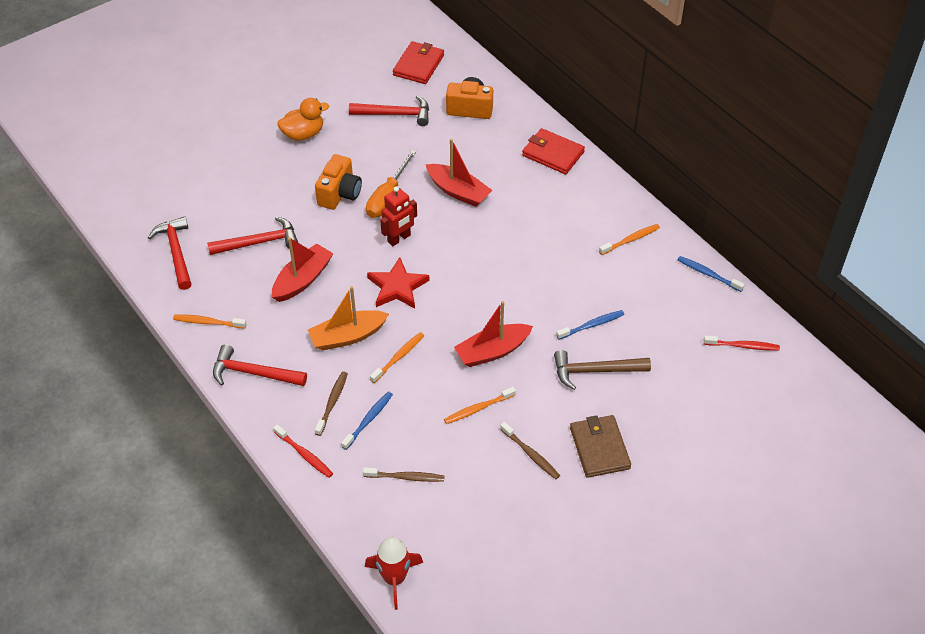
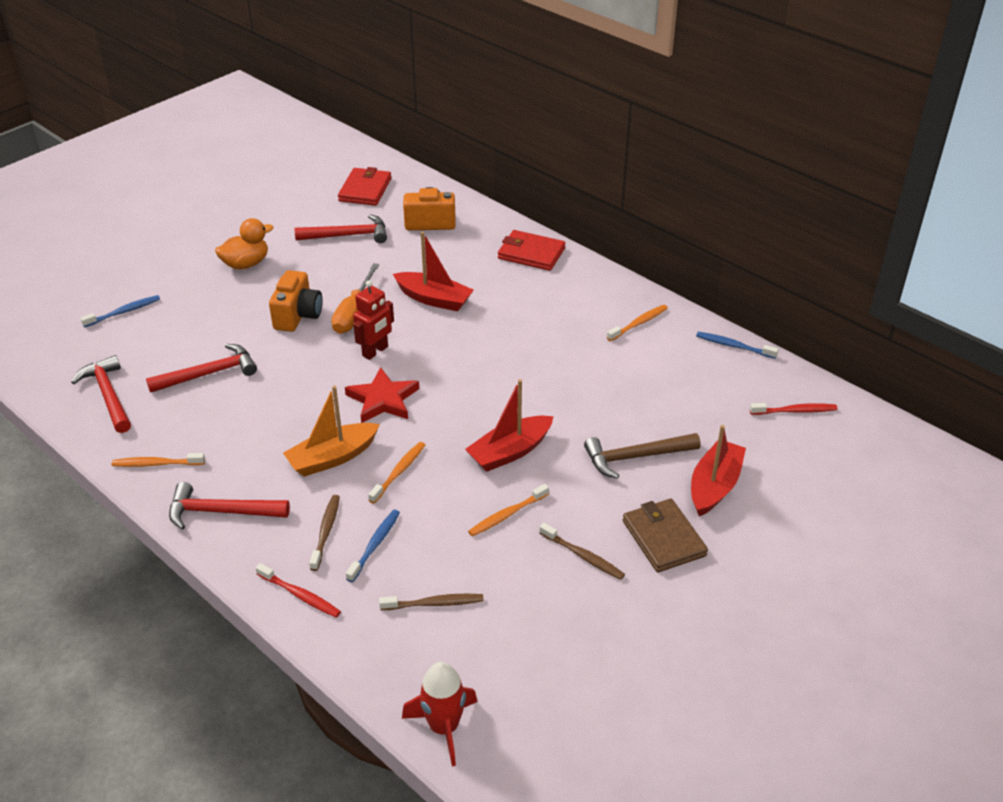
camera: 10 degrees left, 10 degrees down
red boat [272,237,333,302] -> red boat moved to [691,425,746,516]
blue toothbrush [556,310,624,340] -> blue toothbrush moved to [80,295,160,327]

